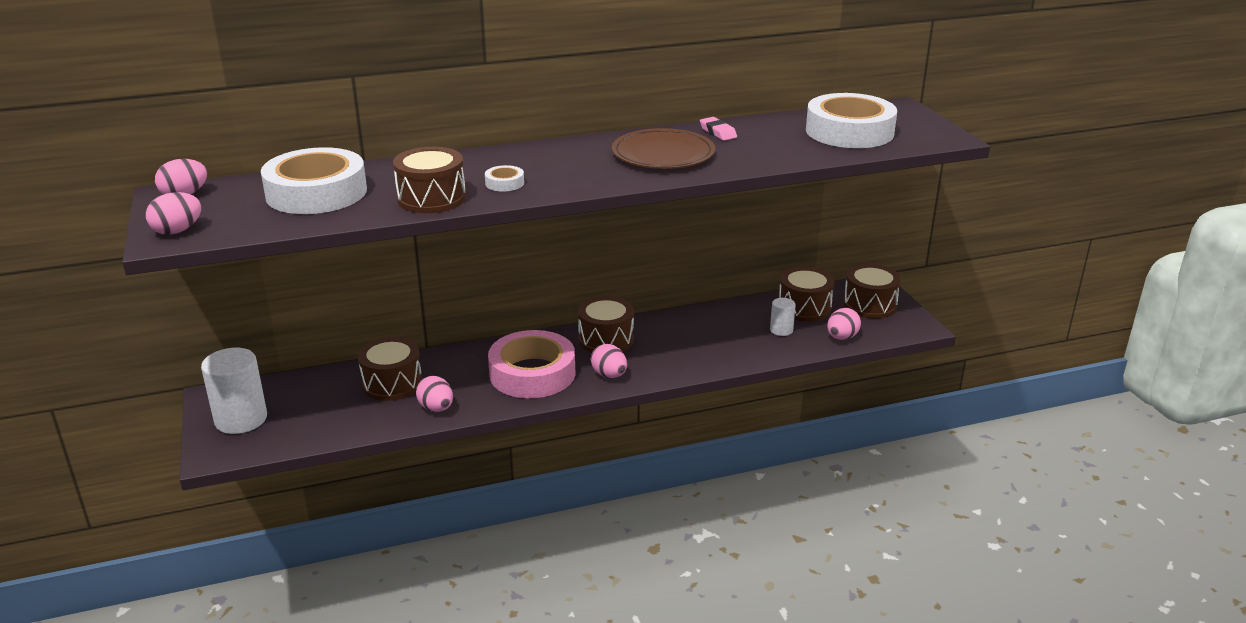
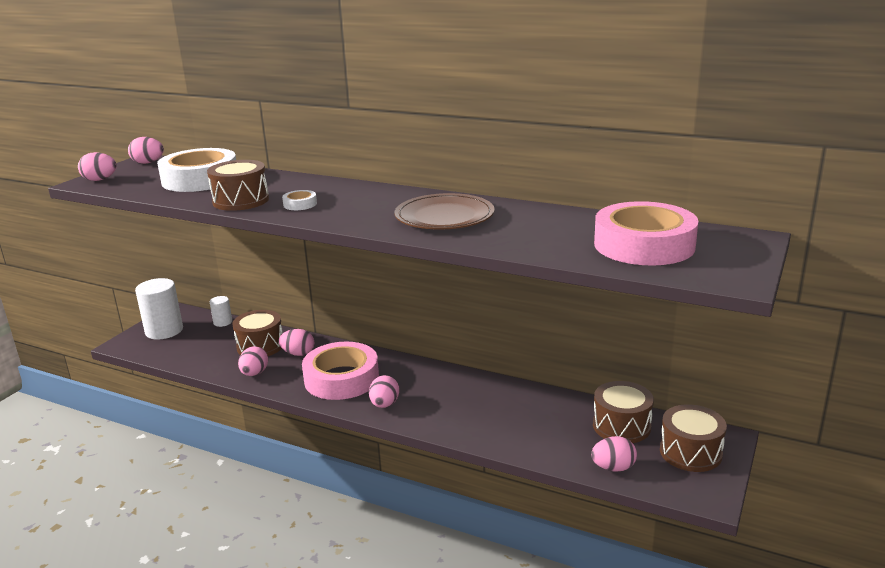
camera: 45 degrees right, 5 degrees down
brown drum [578,296,634,352] -> none
pink eraser [700,117,737,141] -> none
white cylinder [770,298,796,336] -> white cylinder moved to [210,296,232,327]
white tape [806,93,897,148] -> pink tape [594,201,698,265]
none -> pink egg [279,329,314,356]

